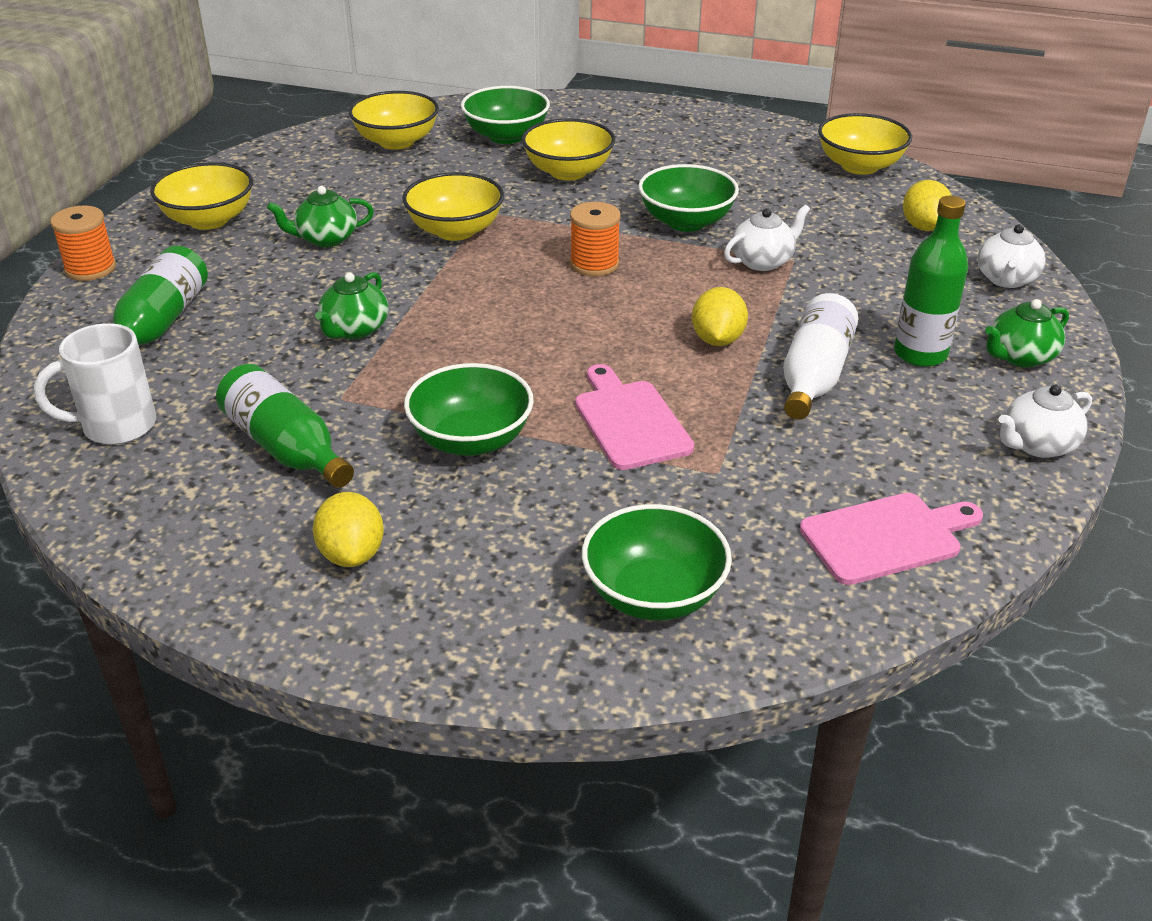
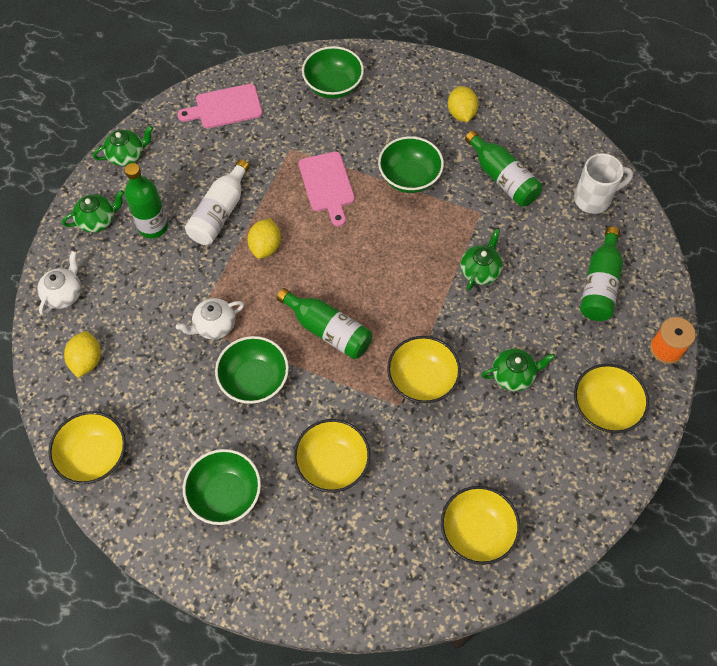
camera: 175 degrees left, 25 degrees up
green bowl [461,86,550,144] -> green bowl moved to [183,449,261,525]
orange spool [570,202,621,276] -> green bottle [277,288,372,359]
white teapot [998,385,1092,458] -> green teapot [93,126,154,166]

